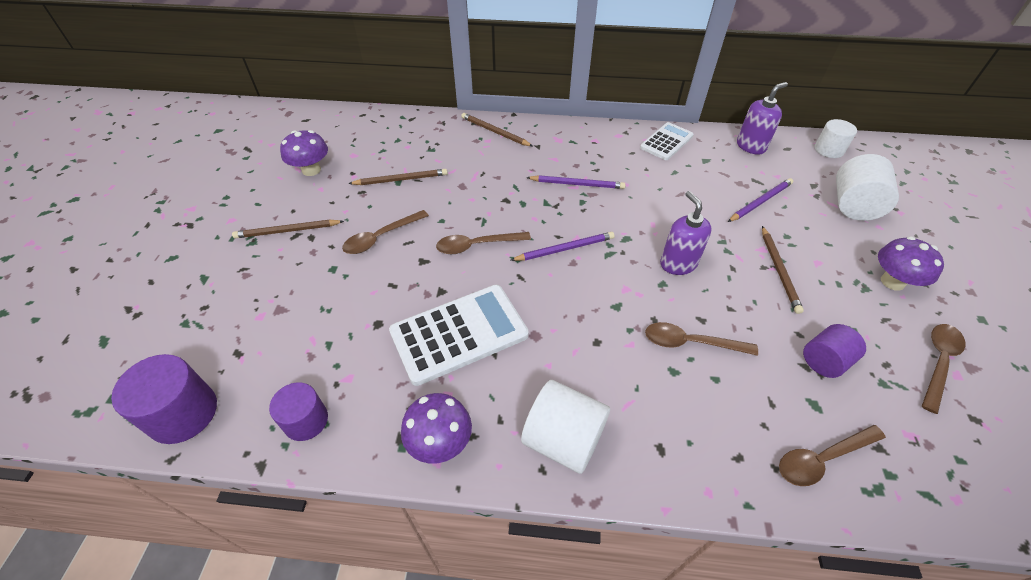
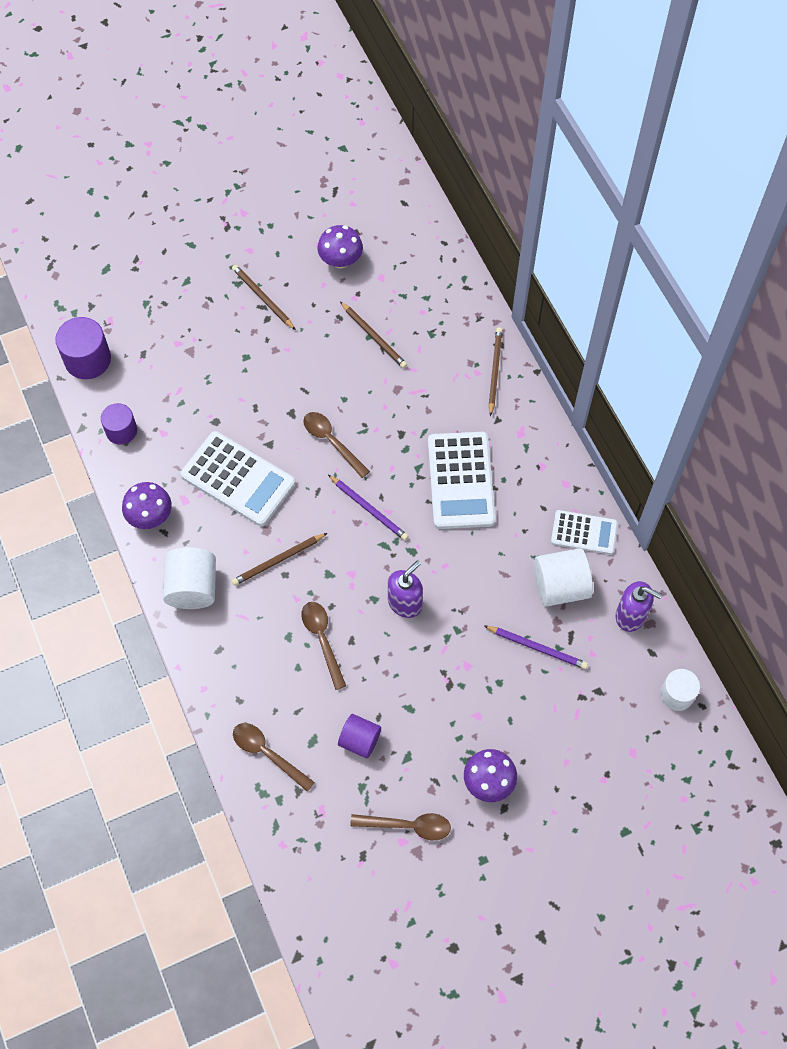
camera: 60 degrees right, 15 degrees up
brown spoon [342,210,429,254] -> none
purple pencil [526,175,626,189] -> white calculator [428,432,496,529]
brown pencil [762,226,804,314] -> brown pencil moved to [232,533,327,586]
white cylinder [836,154,899,221] -> white cylinder moved to [534,548,593,607]

